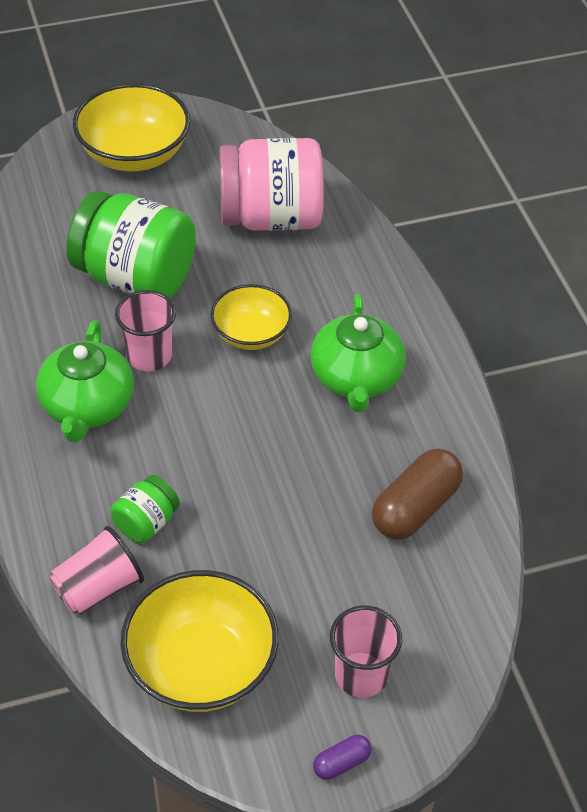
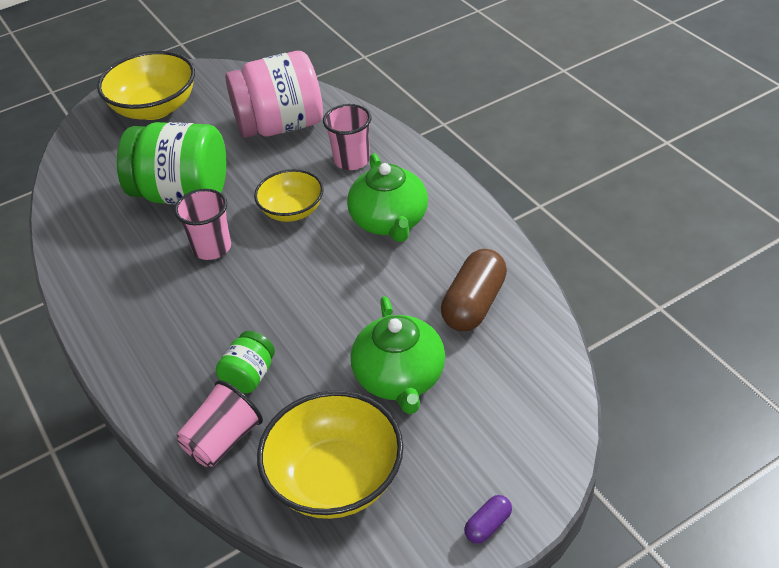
camera: 10 degrees left, 5 degrees down
green teapot [36,320,134,443] -> green teapot moved to [351,296,445,414]
pink cup [330,606,402,698] -> pink cup moved to [323,104,371,170]

